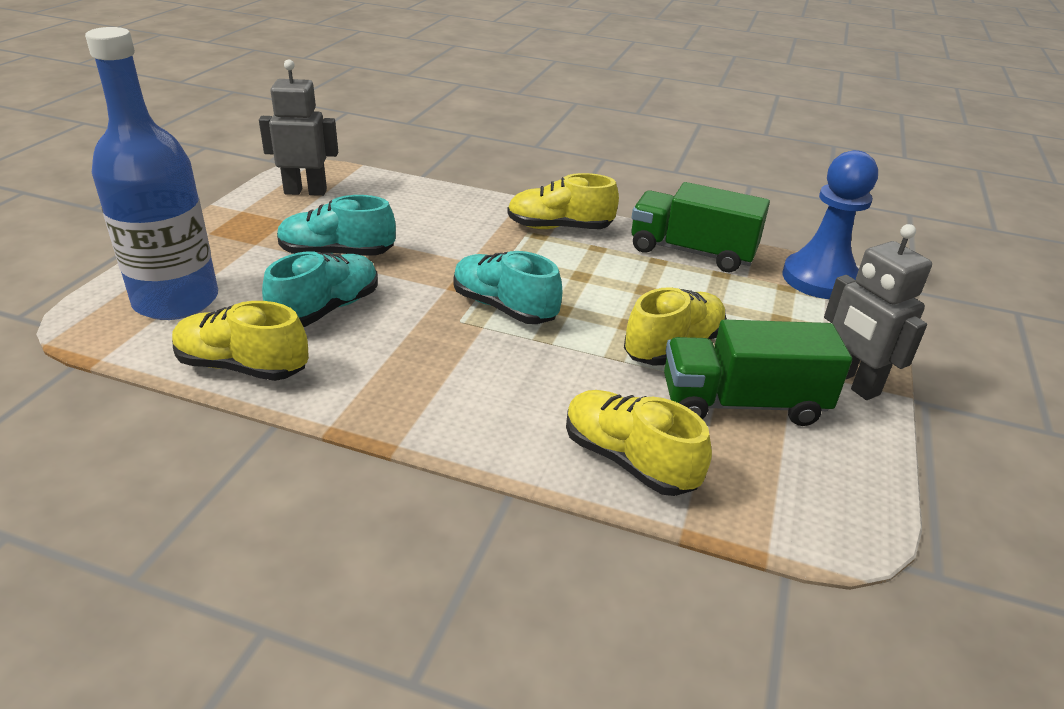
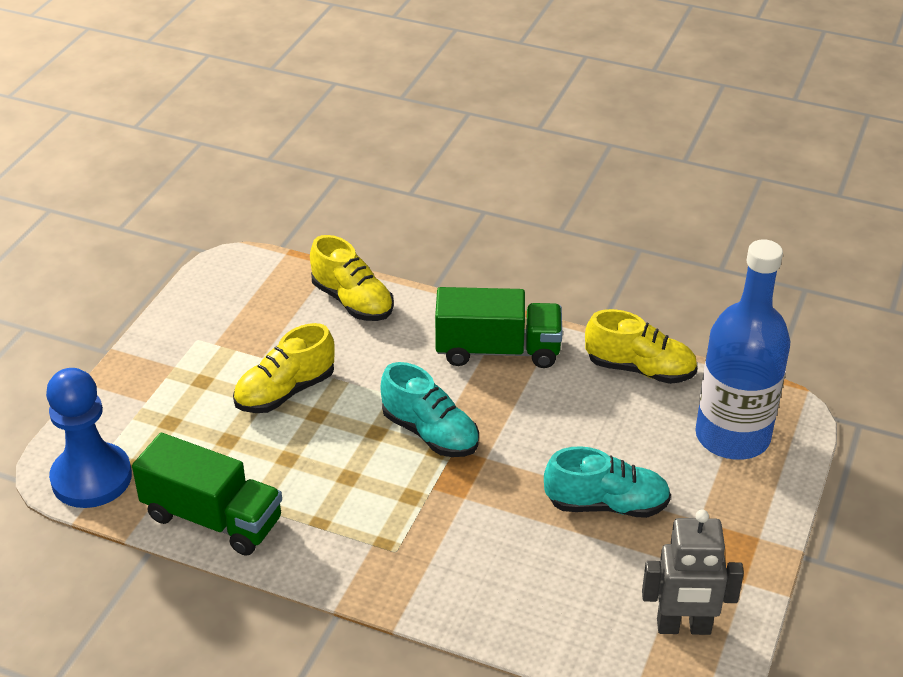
camera: 175 degrees left, 5 degrees up
turquoise shoe [262,251,378,327] -> none
yellow shoe [507,173,619,229] -> none
green truck [664,319,852,426] -> green truck moved to [435,287,562,368]
grey robot [824,224,932,400] -> none

